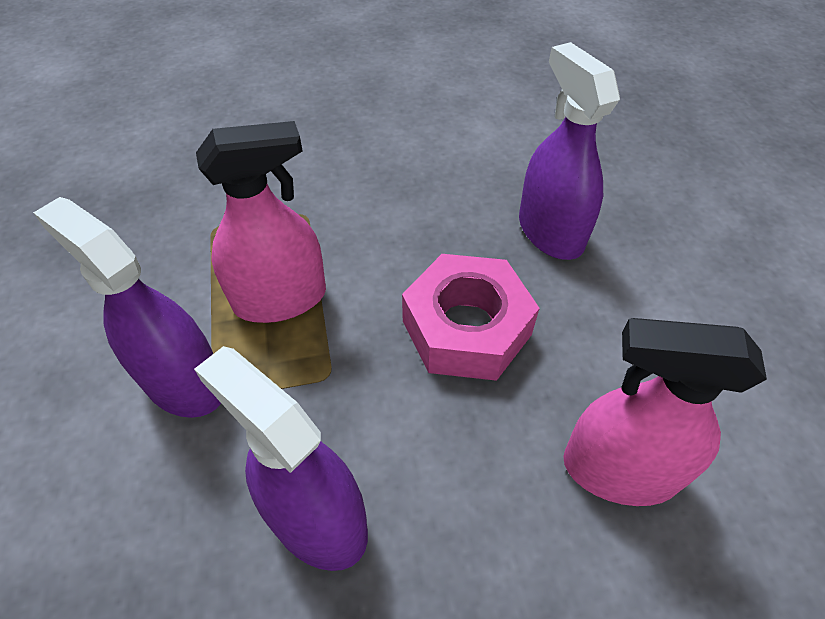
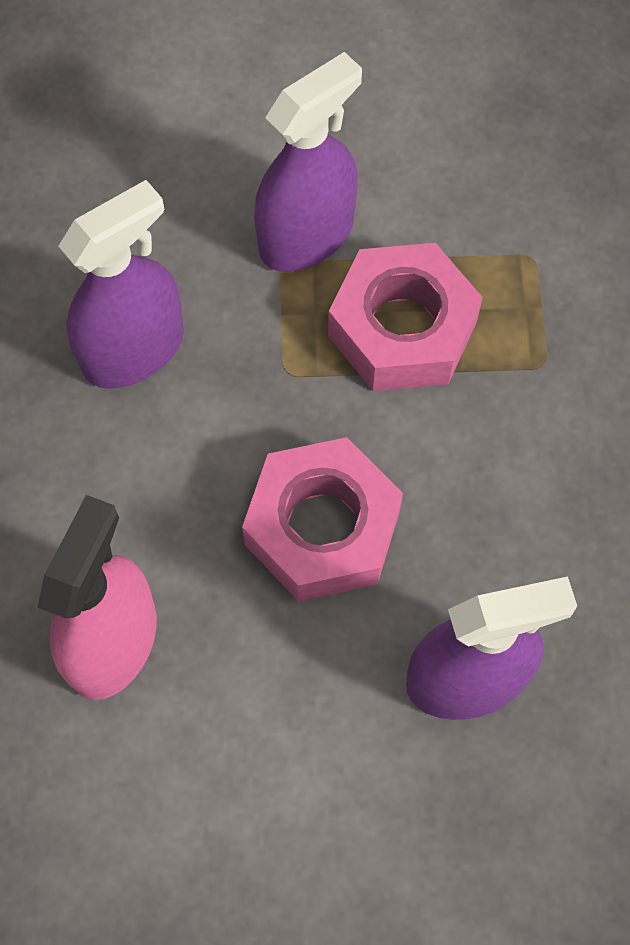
camera: 100 degrees right, 15 degrees up
pink spray bottle [196,121,326,323] -> pink nut [328,243,483,391]

